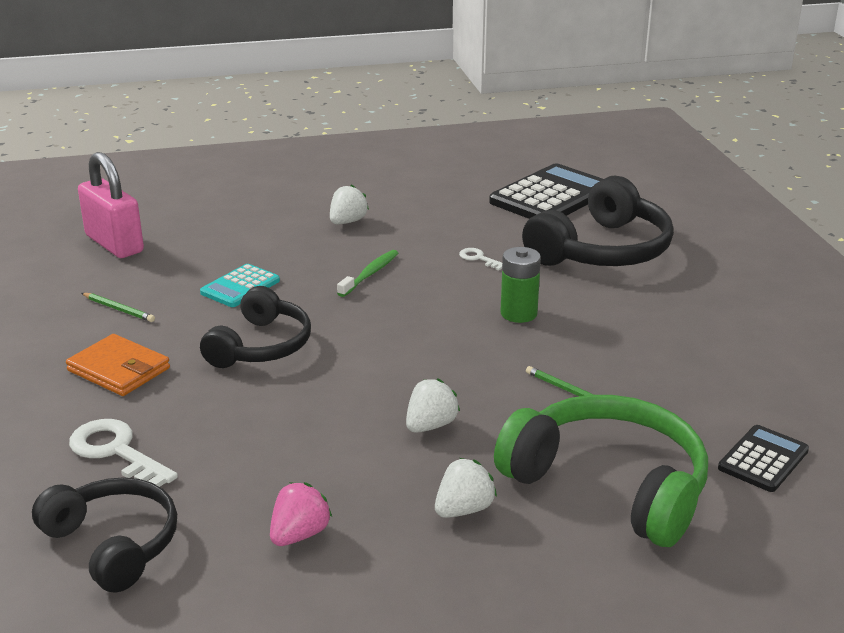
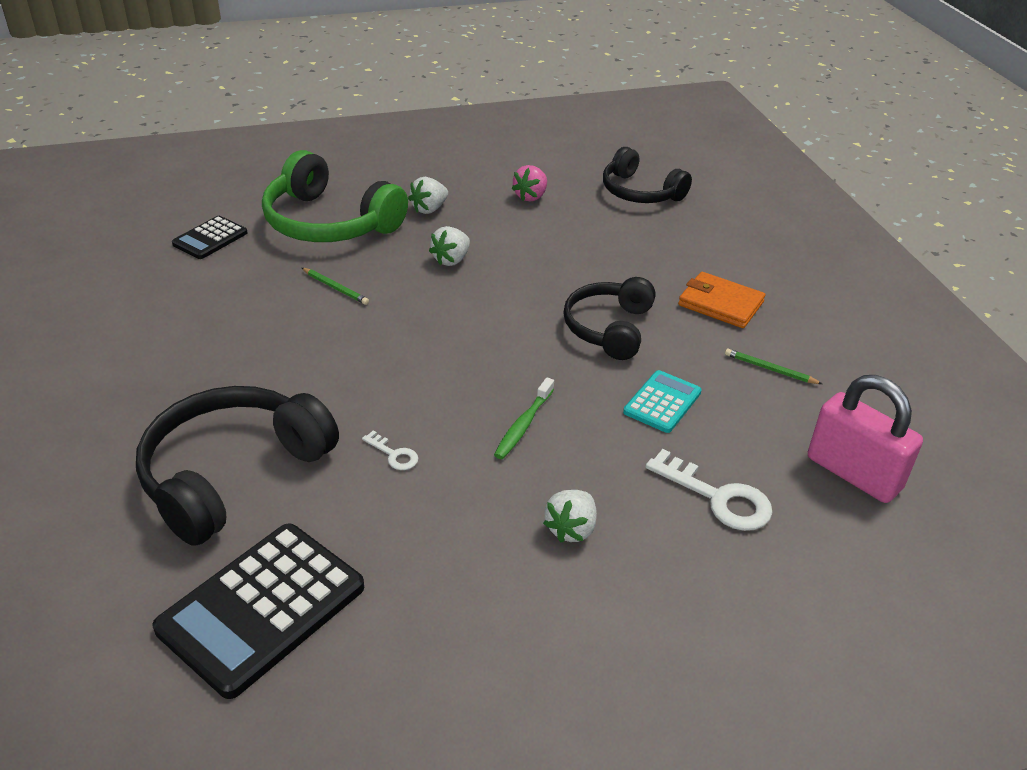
camera: 175 degrees right, 10 degrees up
white key [69,419,178,487] -> white key moved to [646,449,773,531]
green battery [500,247,541,323] -> none

